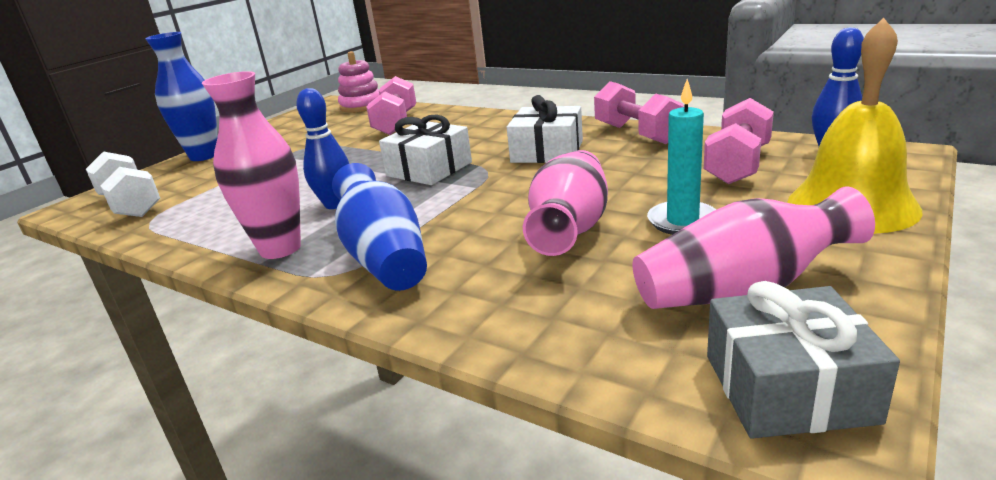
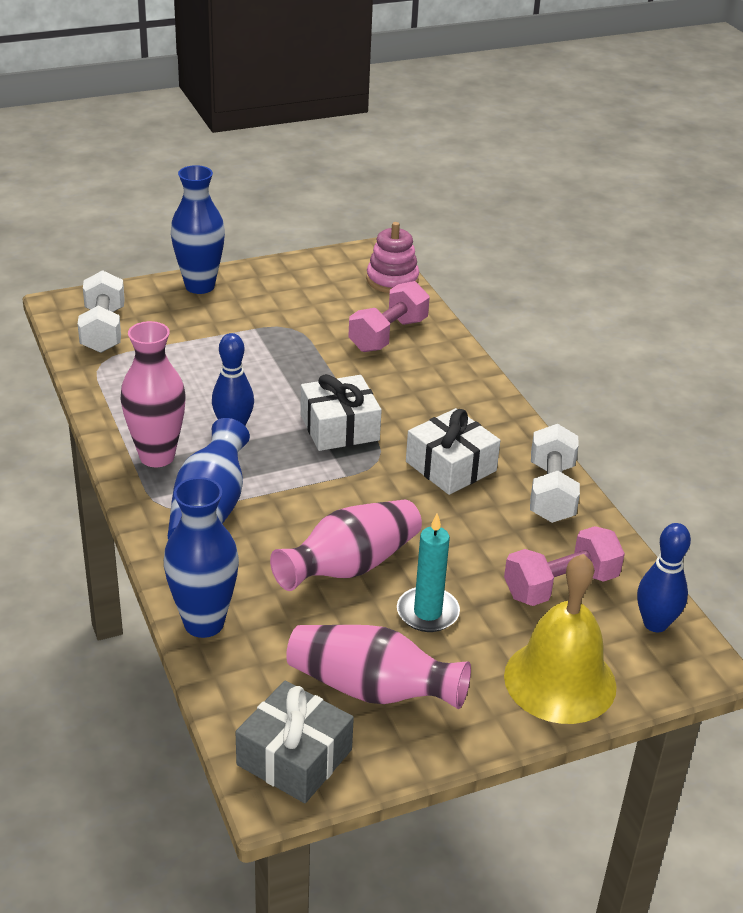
camera: 30 degrees right, 10 degrees up
pink dumbbell [594,81,684,144] -> white dumbbell [530,424,580,523]
none -> blue vase [164,477,239,638]

